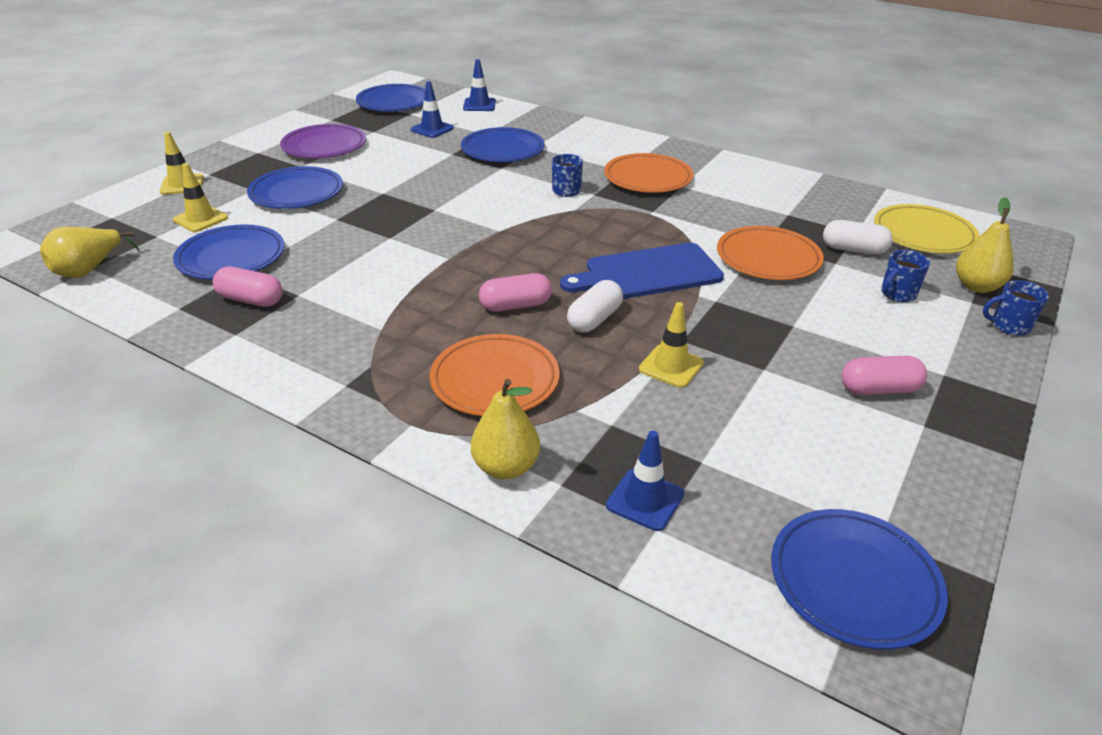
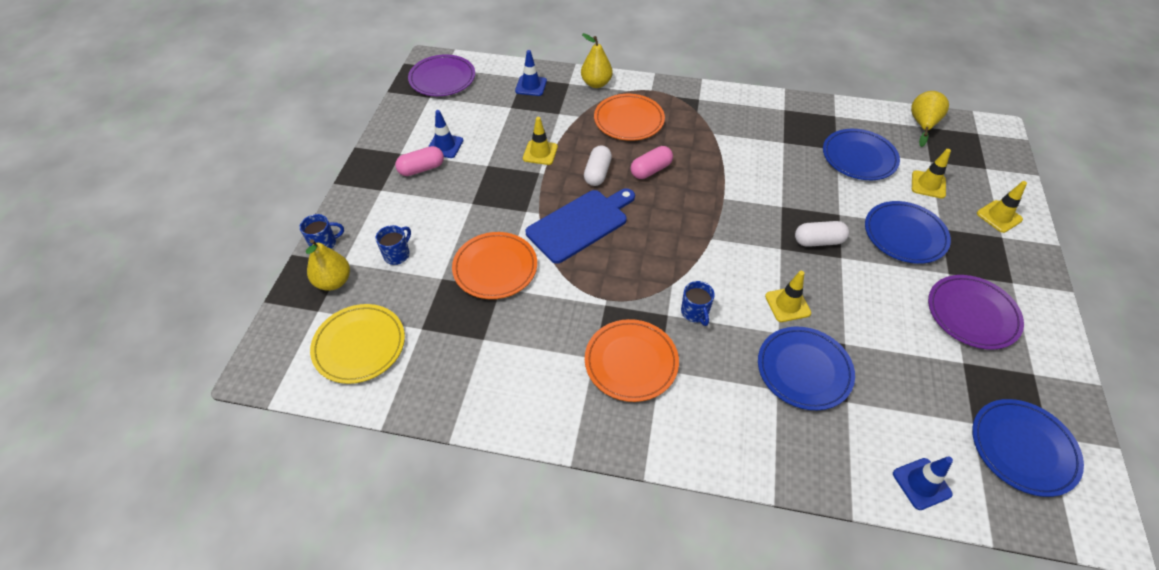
camera: 160 degrees right, 15 degrees up
pink capsule [213,267,283,307] -> none
blue traffic cone [411,81,454,138] -> blue traffic cone moved to [428,110,463,158]
blue plate [771,509,948,650] -> purple plate [408,55,475,96]
white capsule [823,220,893,254] -> white capsule moved to [795,221,849,247]
none -> yellow traffic cone [765,271,811,322]

